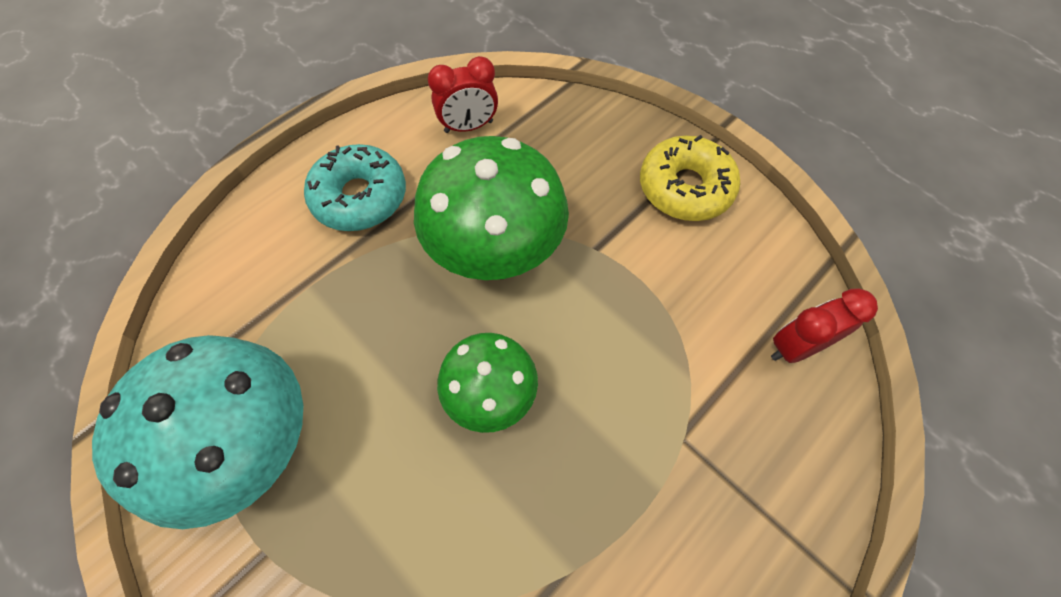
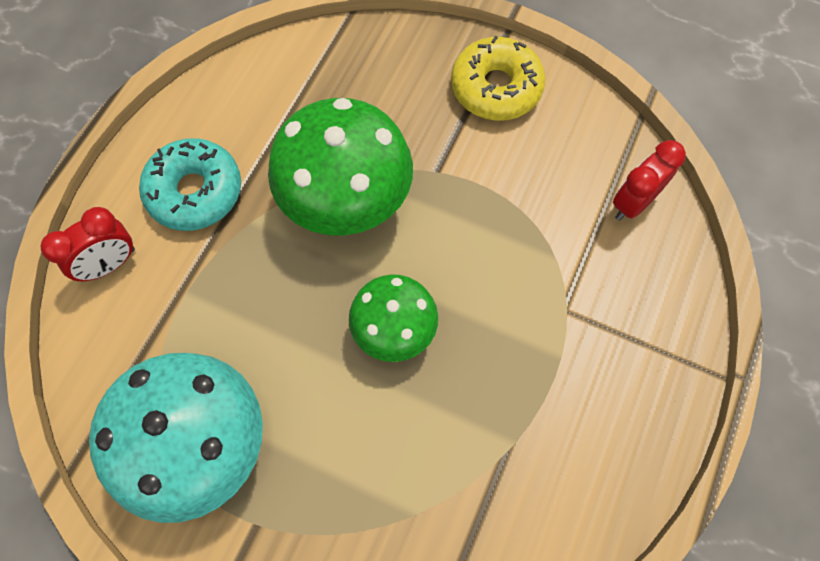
camera: 20 degrees left, 5 degrees up
red clock [428,56,498,133] -> red clock moved to [41,207,135,281]

